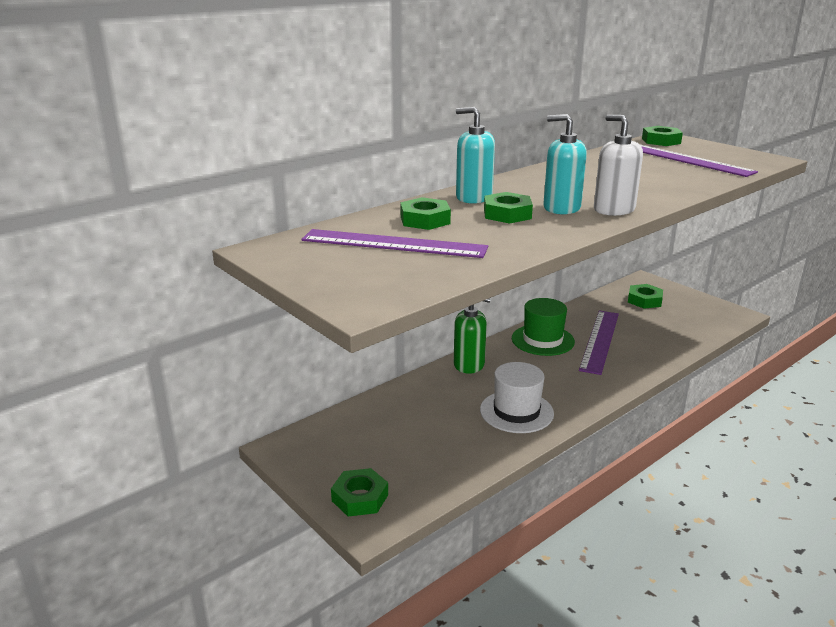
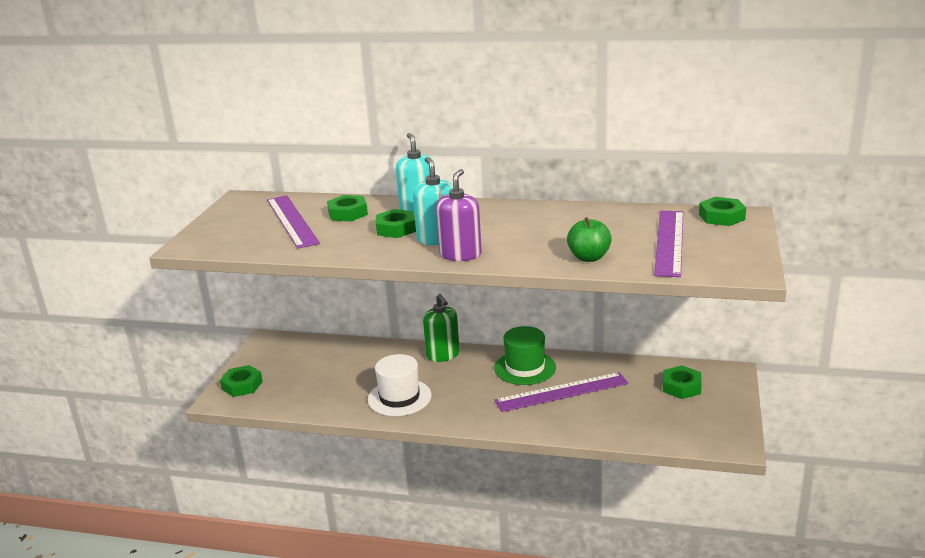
camera: 55 degrees right, 0 degrees up
white soap dispenser [594,115,643,216] -> purple soap dispenser [436,169,482,261]
none -> green apple [567,217,612,262]

